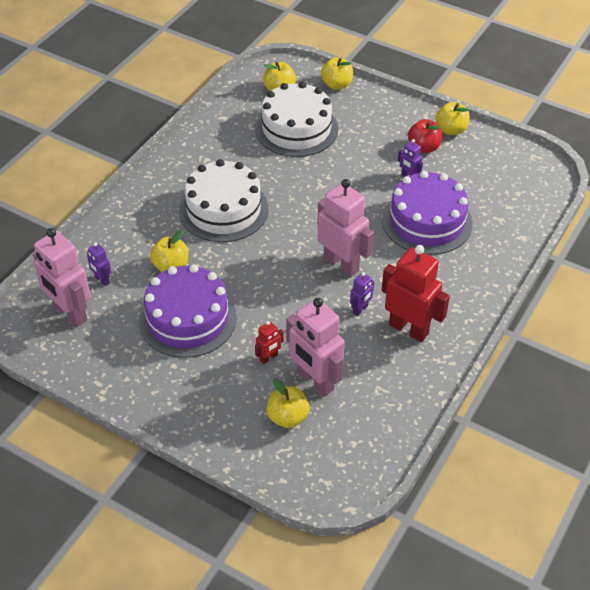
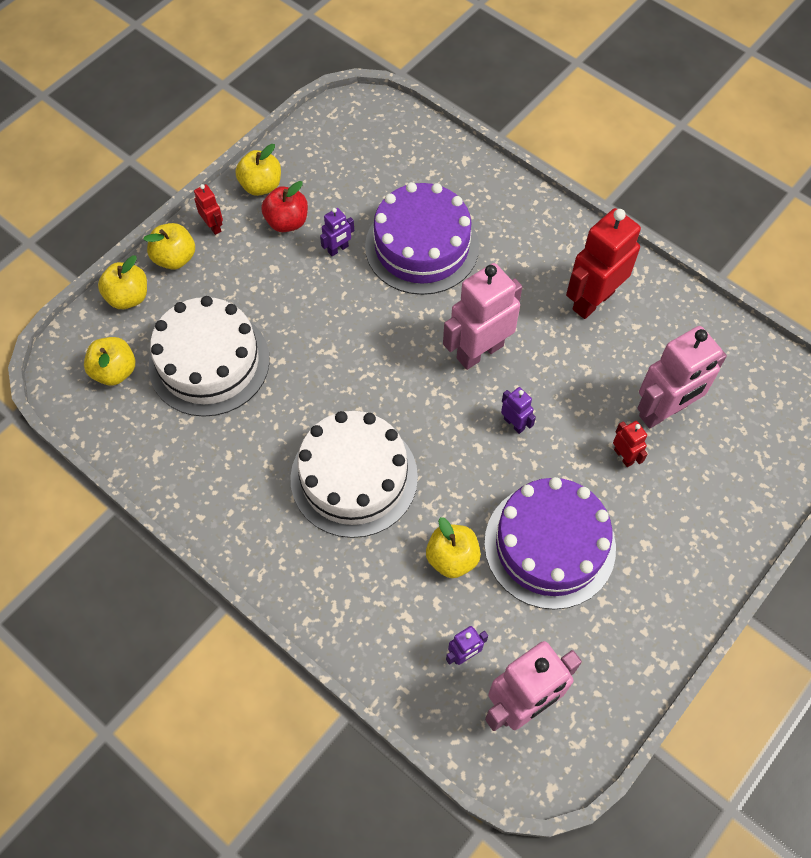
camera: 80 degrees left, 15 degrees up
yellow apple [266,378,310,428] -> yellow apple moved to [143,223,195,270]
purple robot [350,272,374,316] -> purple robot moved to [501,387,536,434]
none -> red robot [194,184,223,235]

